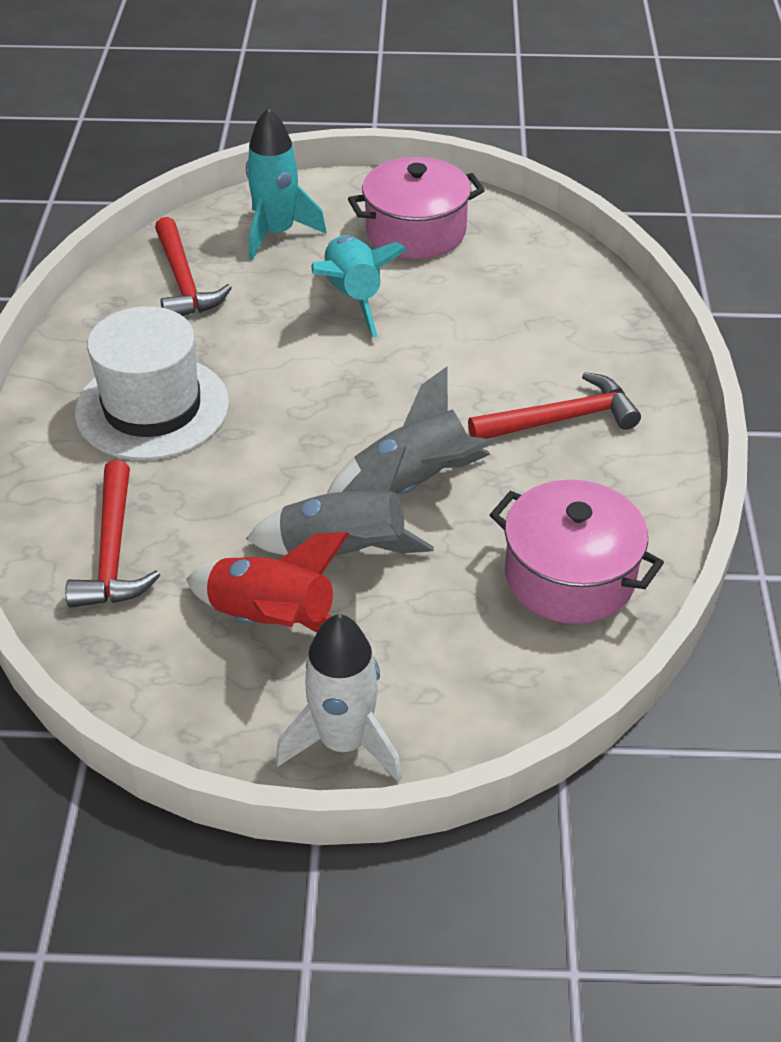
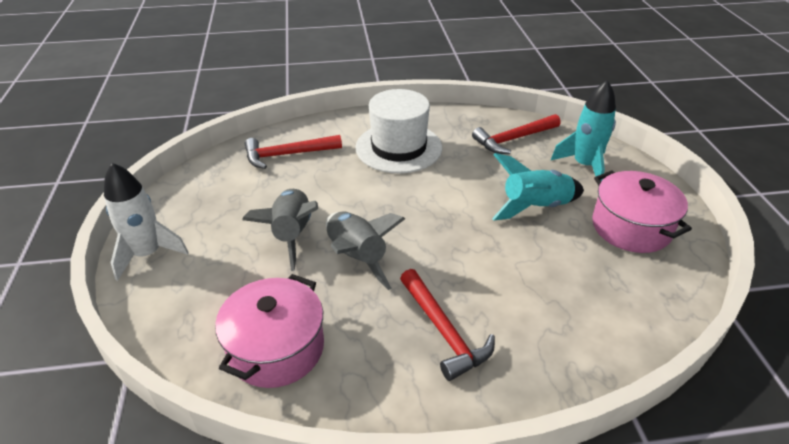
camera: 80 degrees right, 5 degrees down
red rocket [186,532,350,633] -> none

